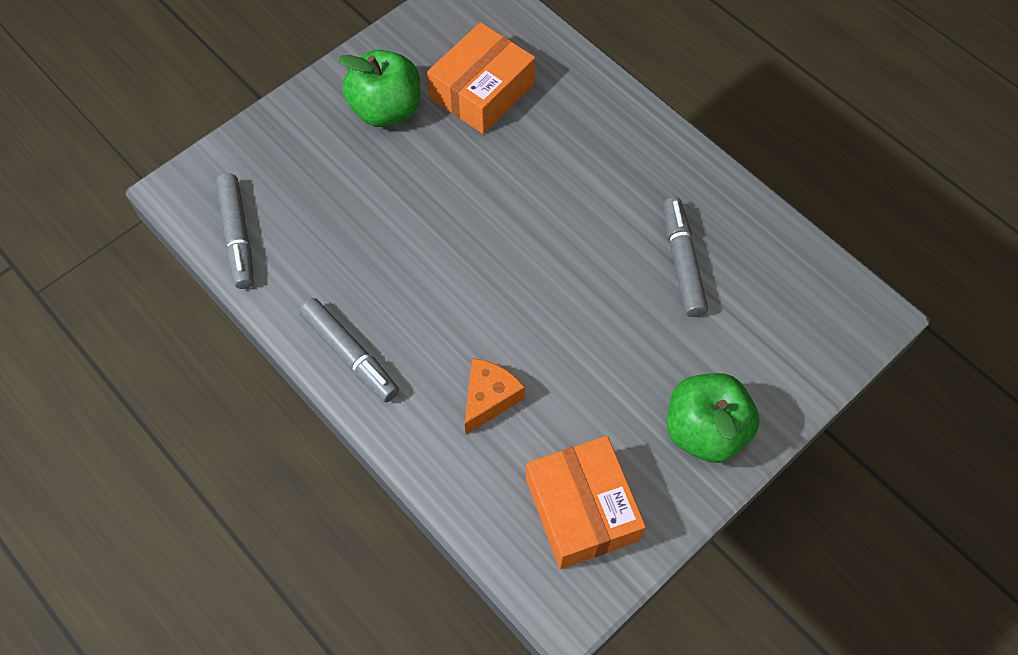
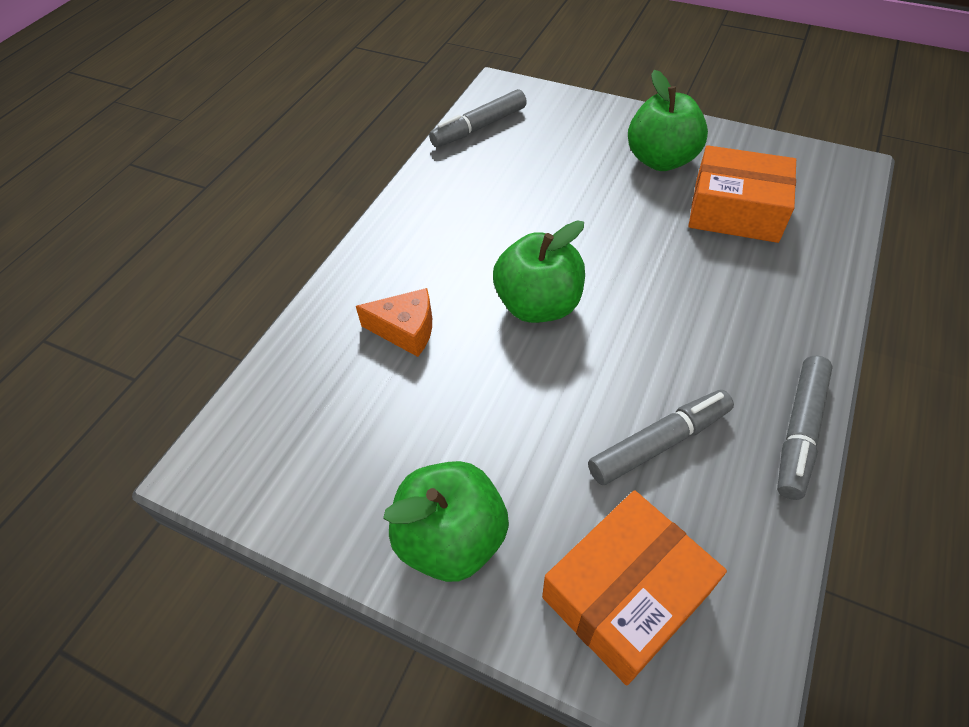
camera: 70 degrees right, 10 degrees down
grey marker [299,298,399,402] -> grey marker moved to [777,356,833,500]
orange box [526,436,646,569] -> orange box moved to [542,490,727,685]
none -> green apple [493,220,585,323]

